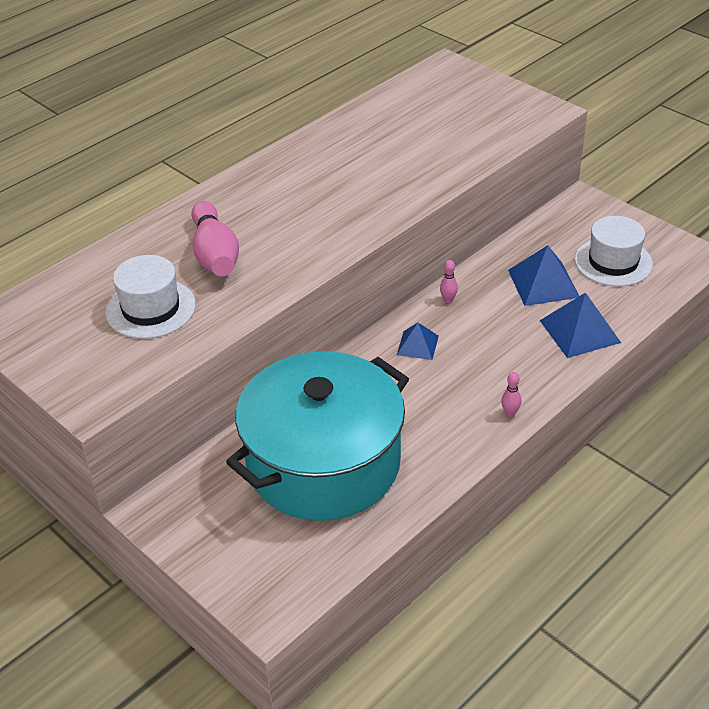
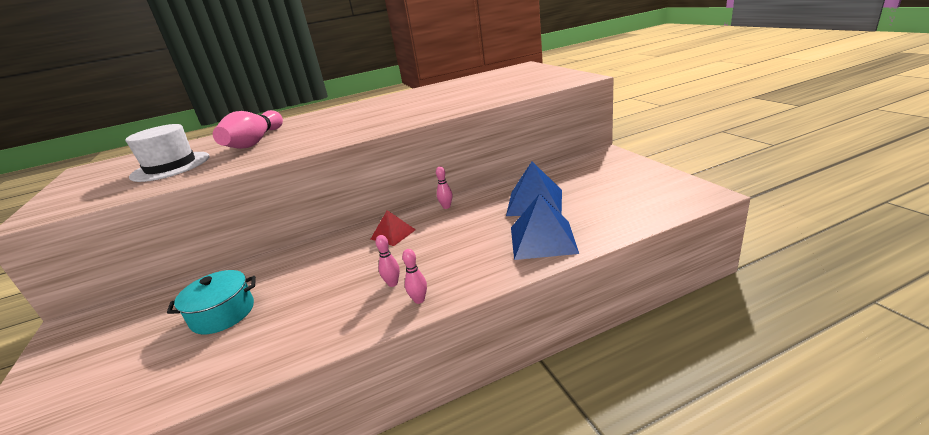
camera: 25 degrees right, 15 degrees down
turquoise pot [226,351,409,521] -> turquoise pot [167,270,256,334], size x0.40
blue pyramid [397,323,439,360] -> red pyramid [371,210,416,246]
white hat [575,216,653,286] -> none
none -> pink bowling pin [375,235,400,287]

